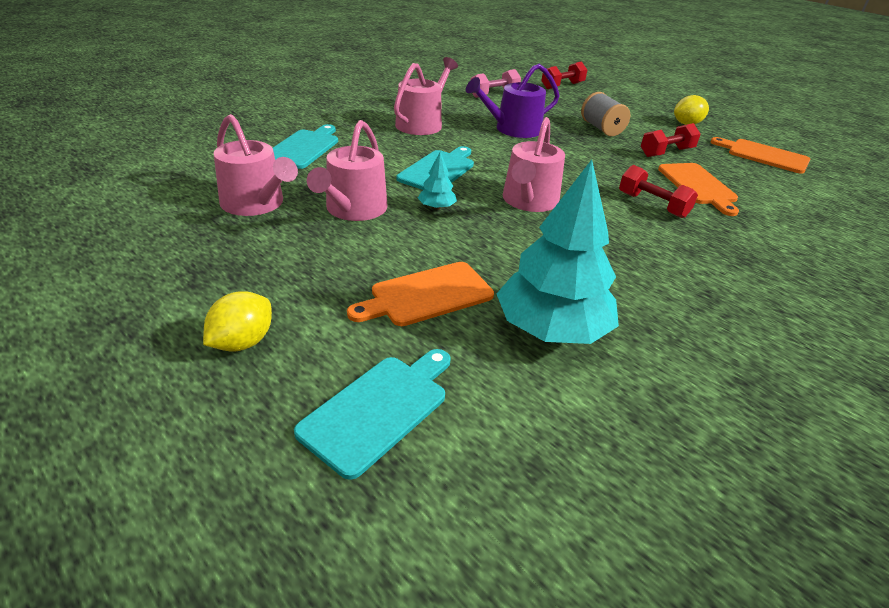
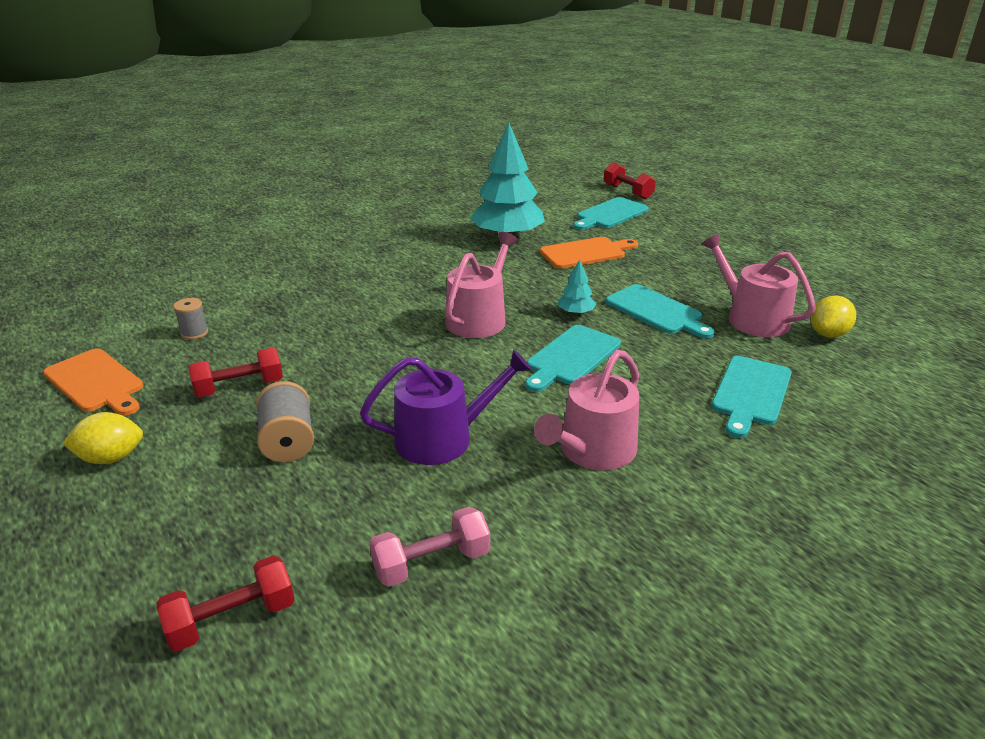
camera: 170 degrees left, 5 degrees down
yellow lemon [203,291,272,352] -> yellow lemon moved to [811,296,856,338]
pink watering can [307,120,387,221] -> turquoise cutting board [606,284,715,339]
red dumbbell [619,165,698,218] -> red dumbbell moved to [604,162,656,200]
orange cutting board [658,163,739,216] -> none
none -> grey spool [173,298,208,340]

